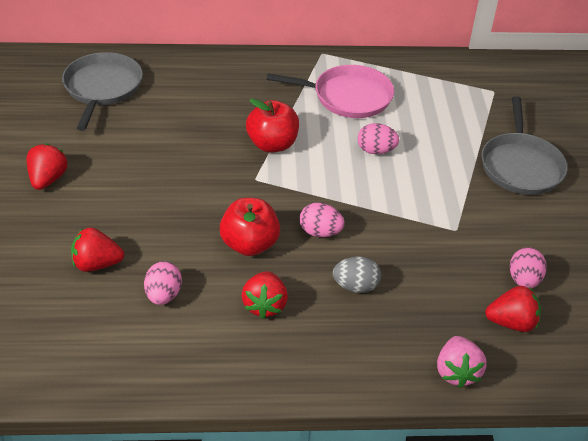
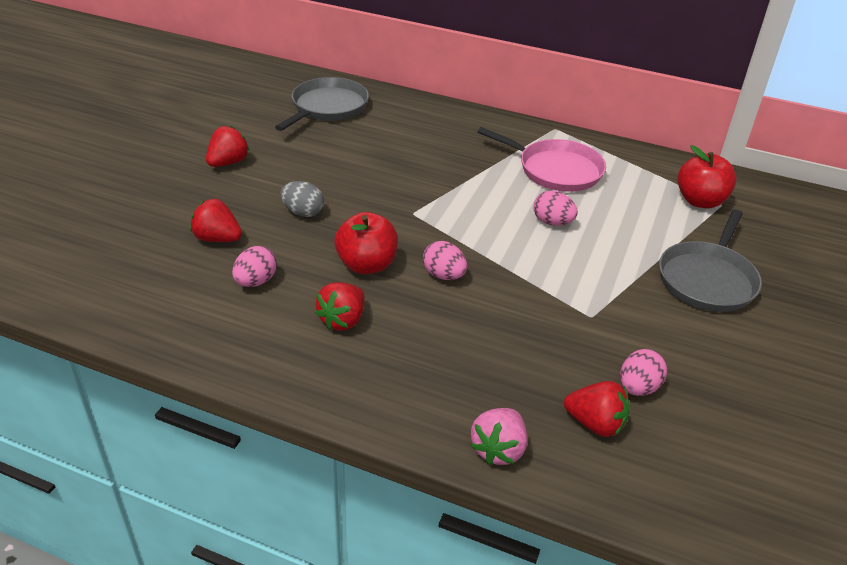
camera: 25 degrees right, 5 degrees down
red apple [246,98,299,153] -> red apple moved to [678,145,737,209]
grey egg [333,256,381,293] -> grey egg moved to [281,181,324,217]

